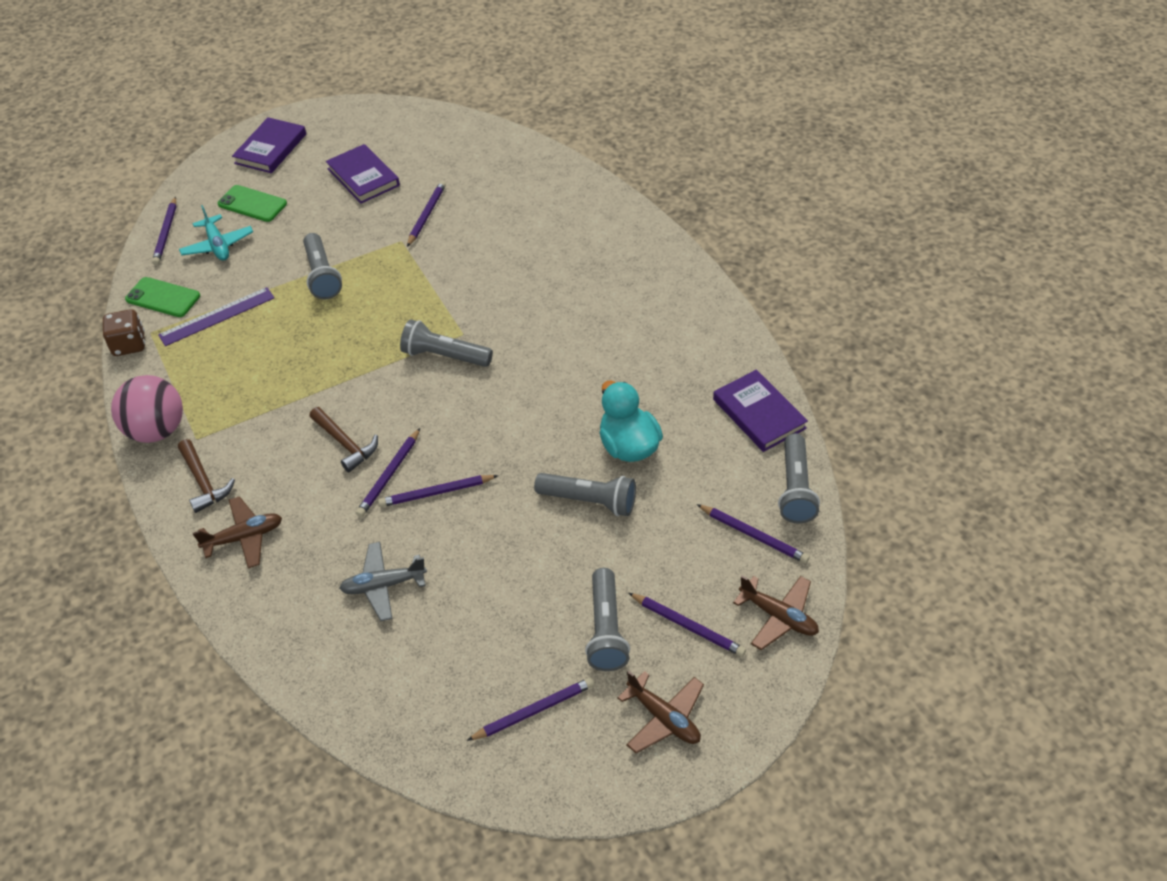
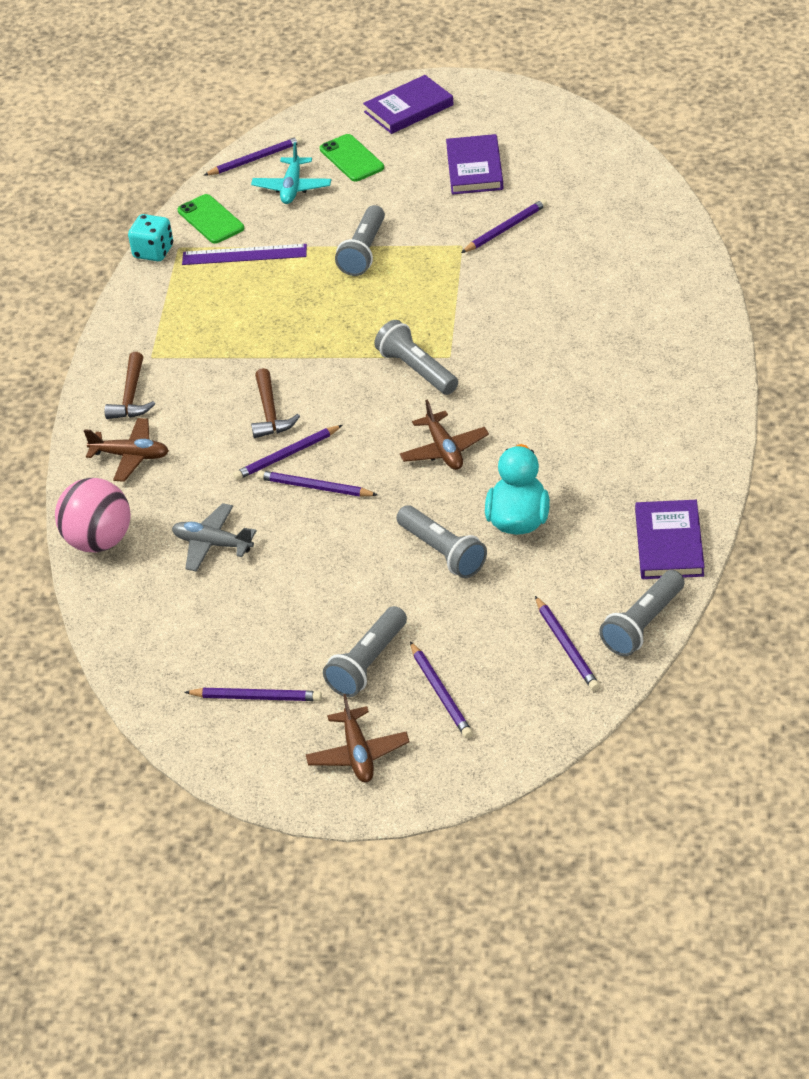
camera: 35 degrees right, 5 degrees down
brown dice [103,309,145,356] -> turquoise dice [128,214,173,261]
pink ball [111,375,183,443] -> pink ball moved to [55,478,131,552]
purple pencil [152,196,176,265] -> purple pencil turned 150 degrees counterclockwise [204,136,303,175]
brown plane [733,575,819,650] -> brown plane moved to [400,400,489,470]

